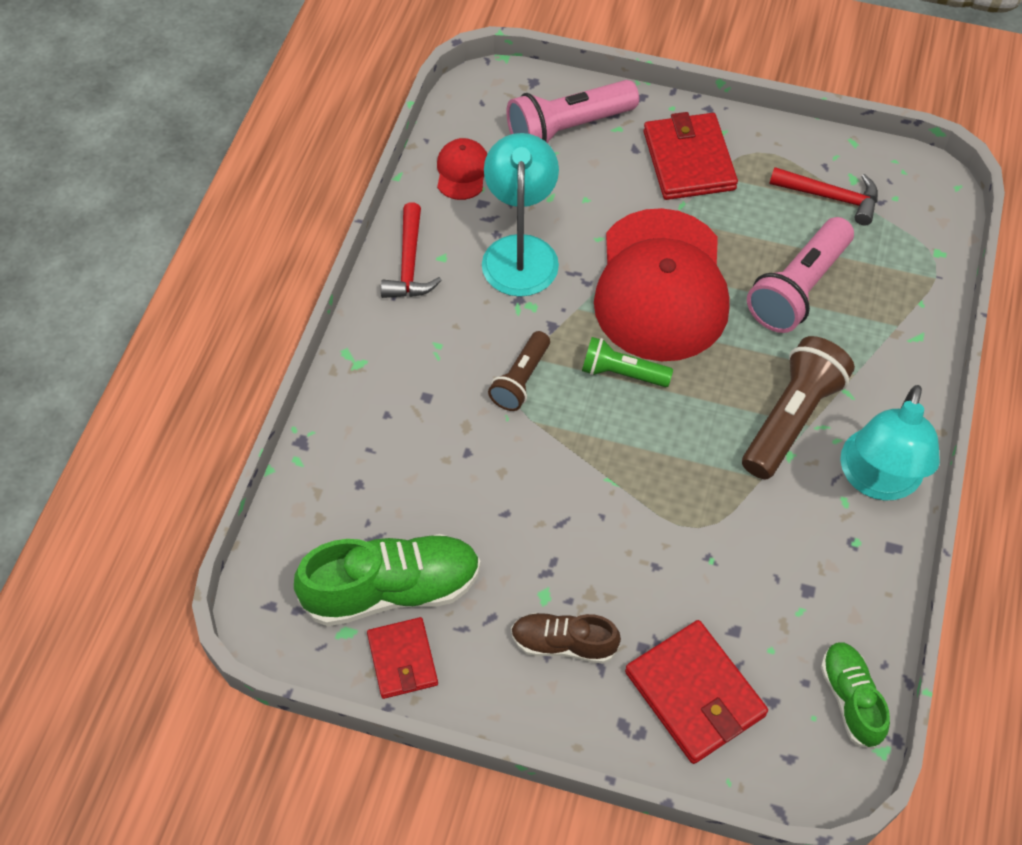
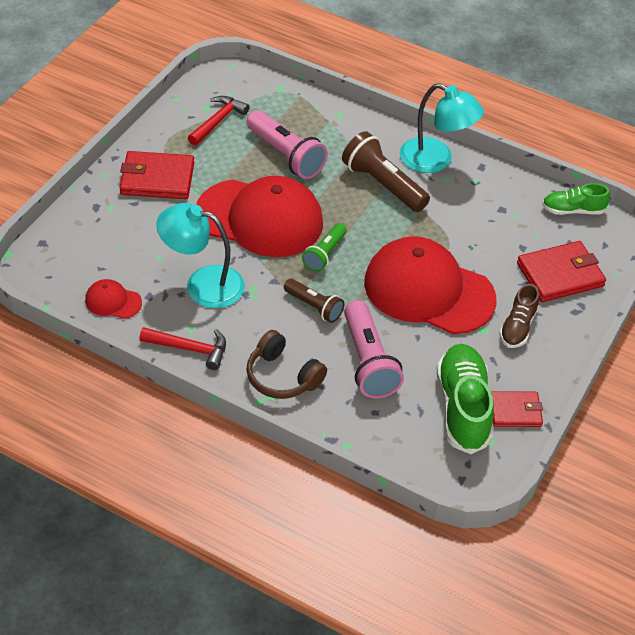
camera: 80 degrees left, 10 degrees down
pink flashlight [506,80,639,143] -> pink flashlight moved to [344,300,404,398]
none -> brown headphones [246,330,327,399]
none -> red cap [364,236,497,334]

